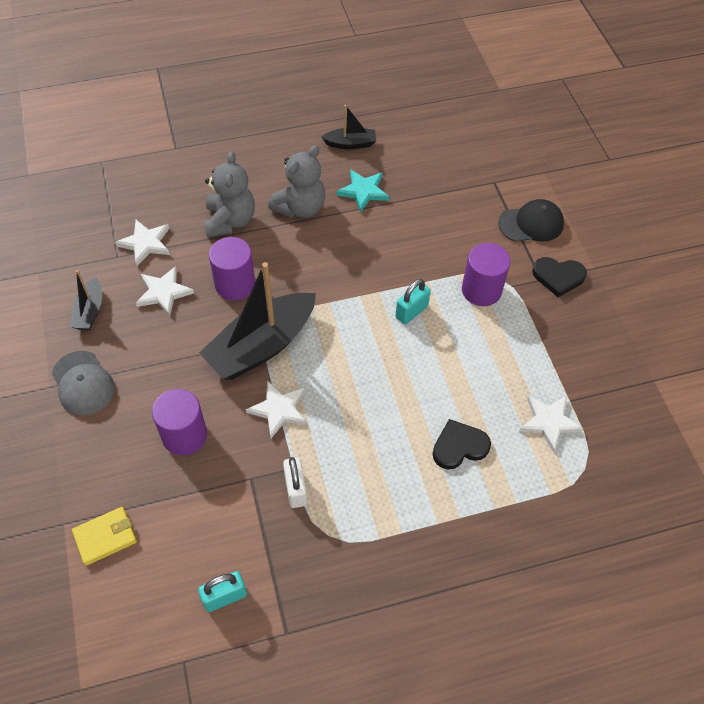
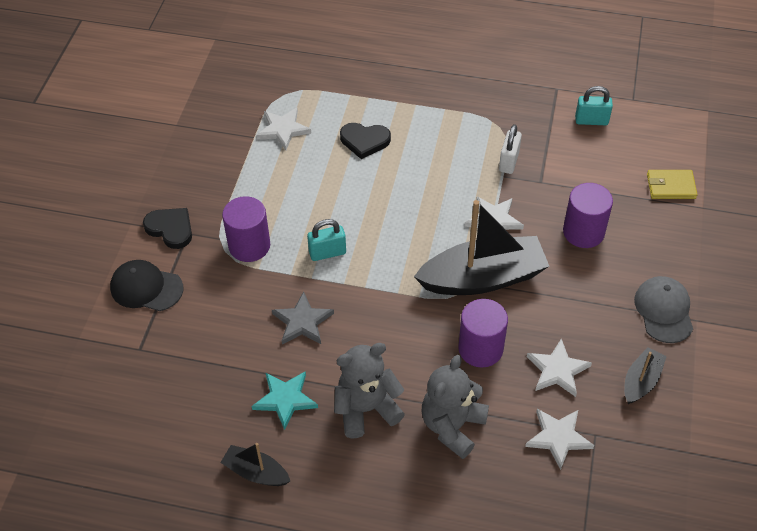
camera: 150 degrees left, 5 degrees down
none -> grey star [272,291,334,345]

